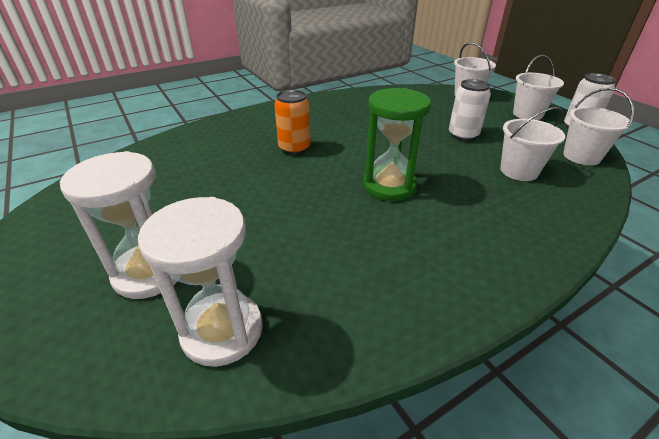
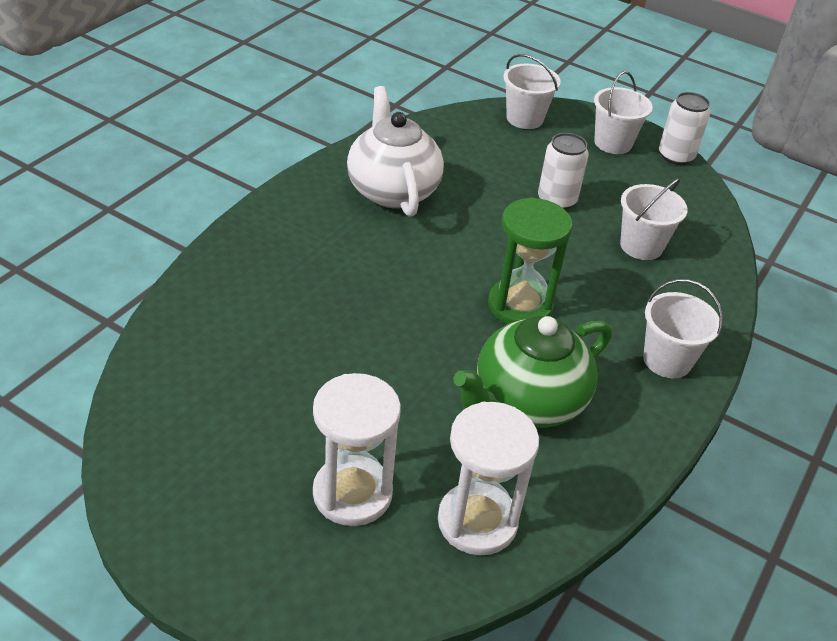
camera: 30 degrees left, 5 degrees up
orange can [274,90,311,155] -> none
white bucket [563,88,634,165] -> white bucket moved to [643,279,723,378]
none -> white teapot [347,86,444,217]
none -> green teapot [453,316,612,428]

